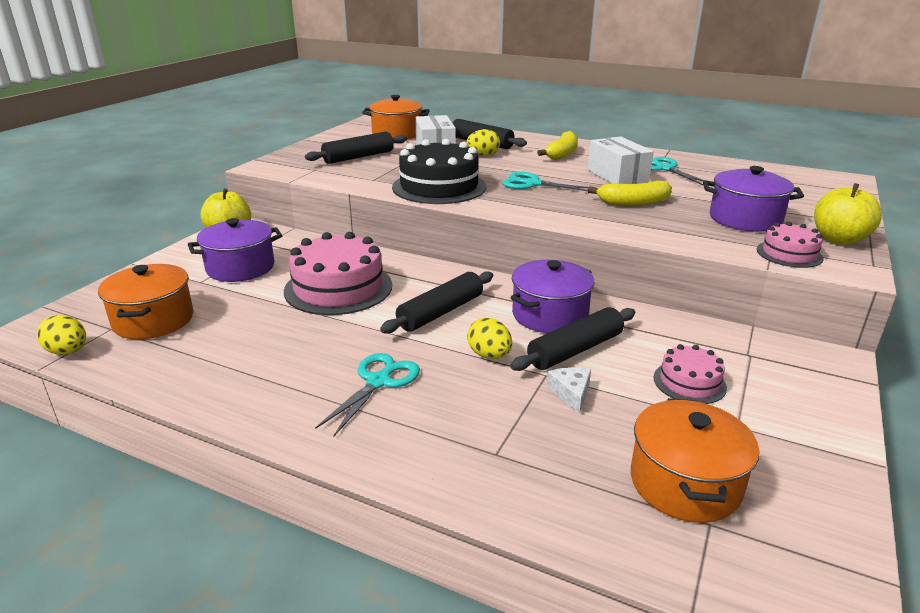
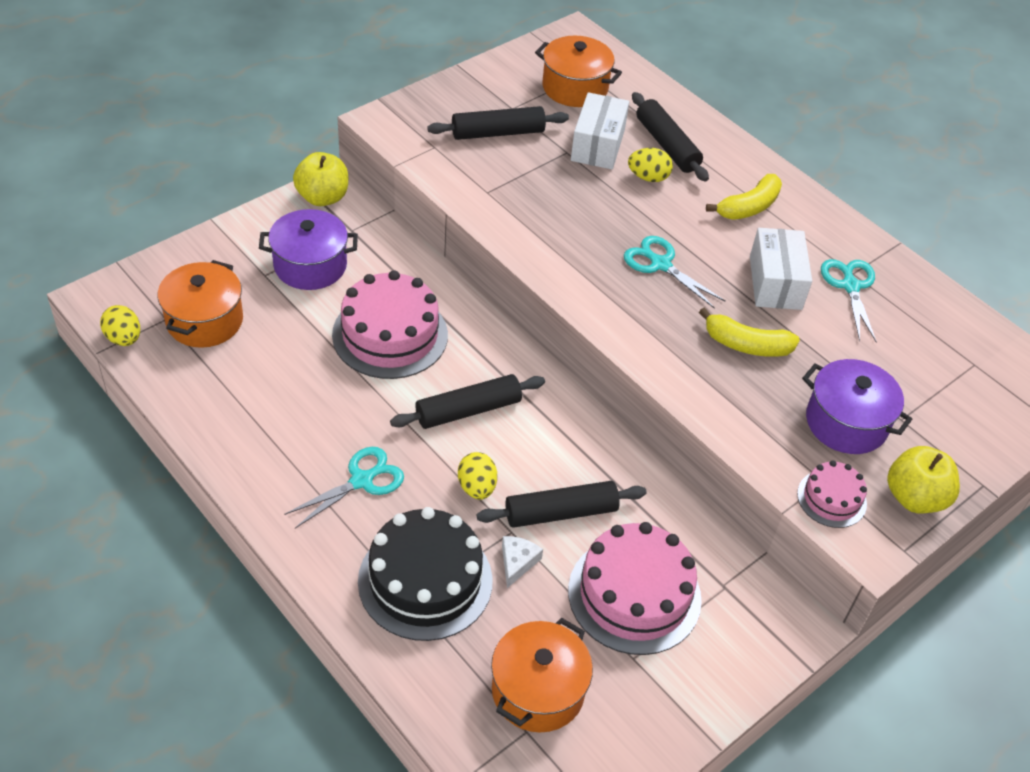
camera: 20 degrees right, 20 degrees up
black cake [392,139,486,204] -> black cake moved to [358,507,493,641]
purple pot [510,260,595,333] -> none
pink cake [654,344,727,404] -> pink cake [568,522,702,655], size x1.92

